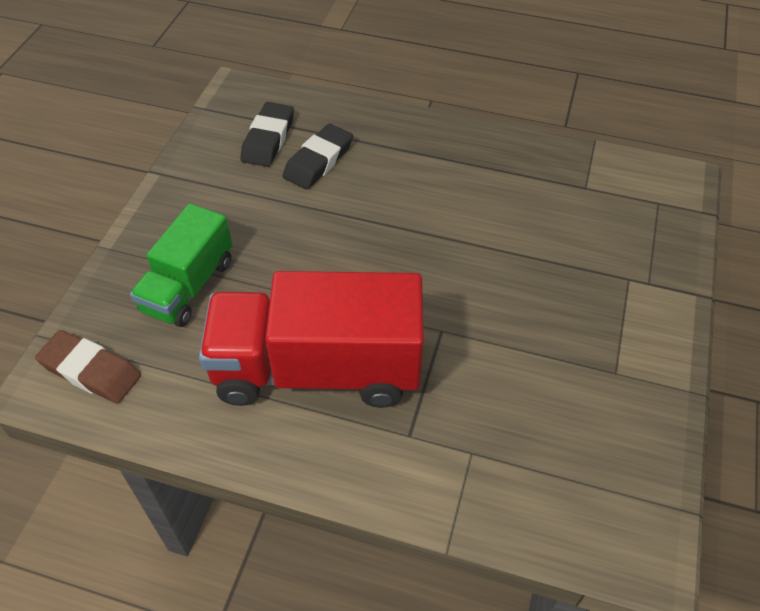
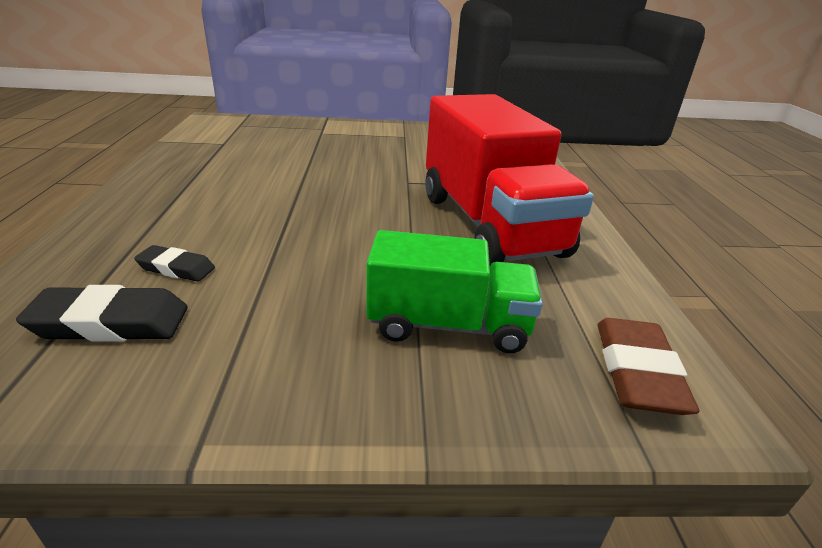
camera: 110 degrees left, 20 degrees down
black eraser [283,124,353,189] -> black eraser [134,245,215,282], size x0.62

